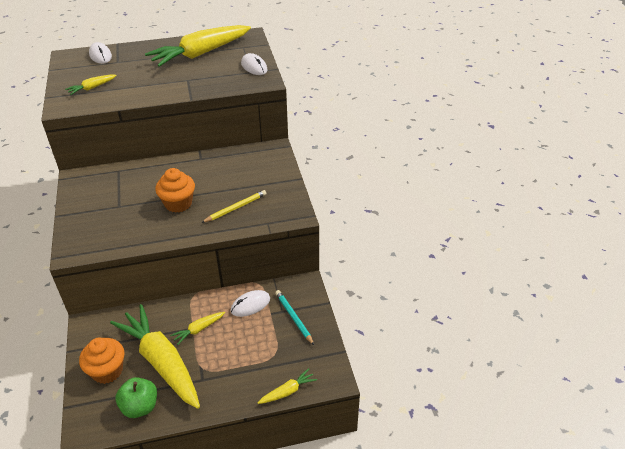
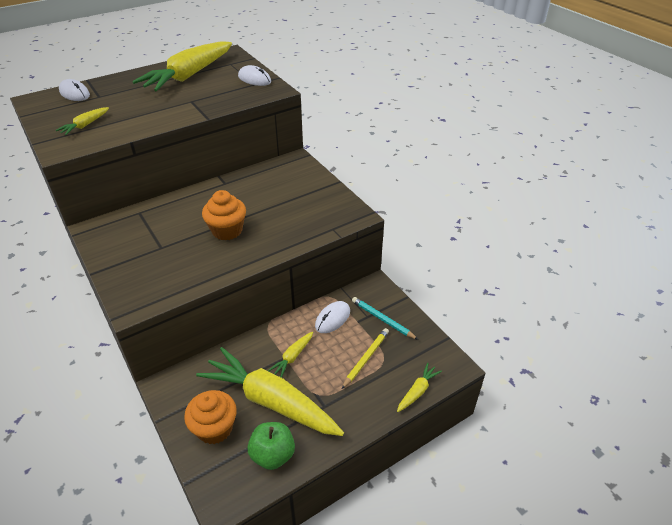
camera: 20 degrees left, 0 degrees up
yellow pencil [201,190,266,223] -> yellow pencil moved to [342,328,389,389]

